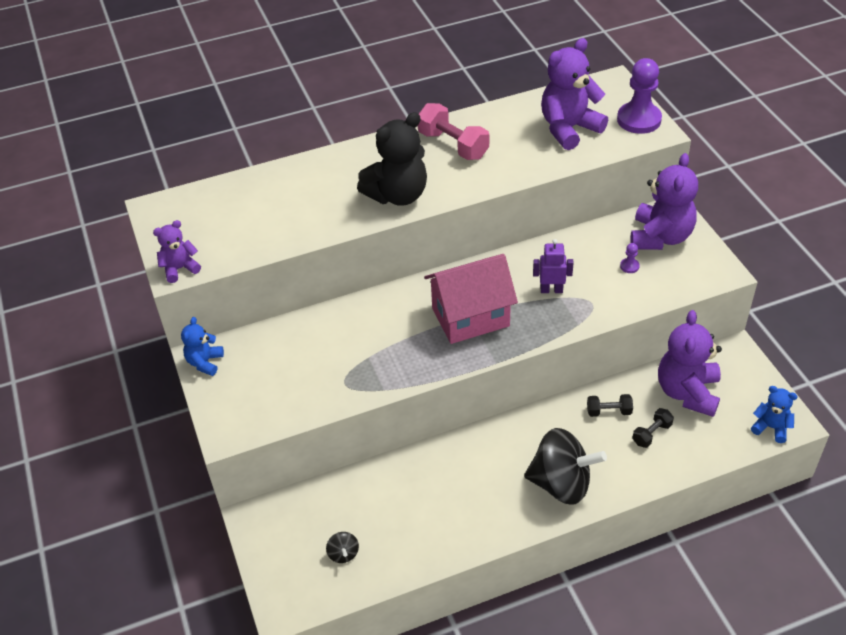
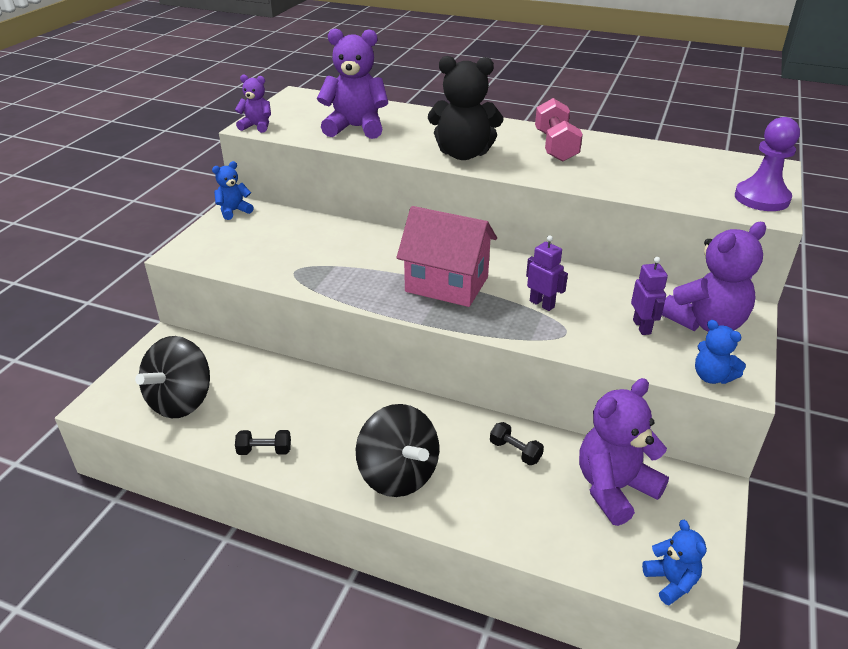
camera: 40 degrees right, 10 degrees down
black spinning top [326,532,359,563] -> black spinning top [135,336,210,418], size x2.42
purple teddy bear [541,38,608,150] -> purple teddy bear moved to [317,28,388,139]
purple pawn [620,243,640,273] -> purple robot [631,257,668,335]
black dumbbell [632,408,674,448] -> black dumbbell moved to [235,430,291,455]
none -> blue teddy bear [695,320,746,384]

